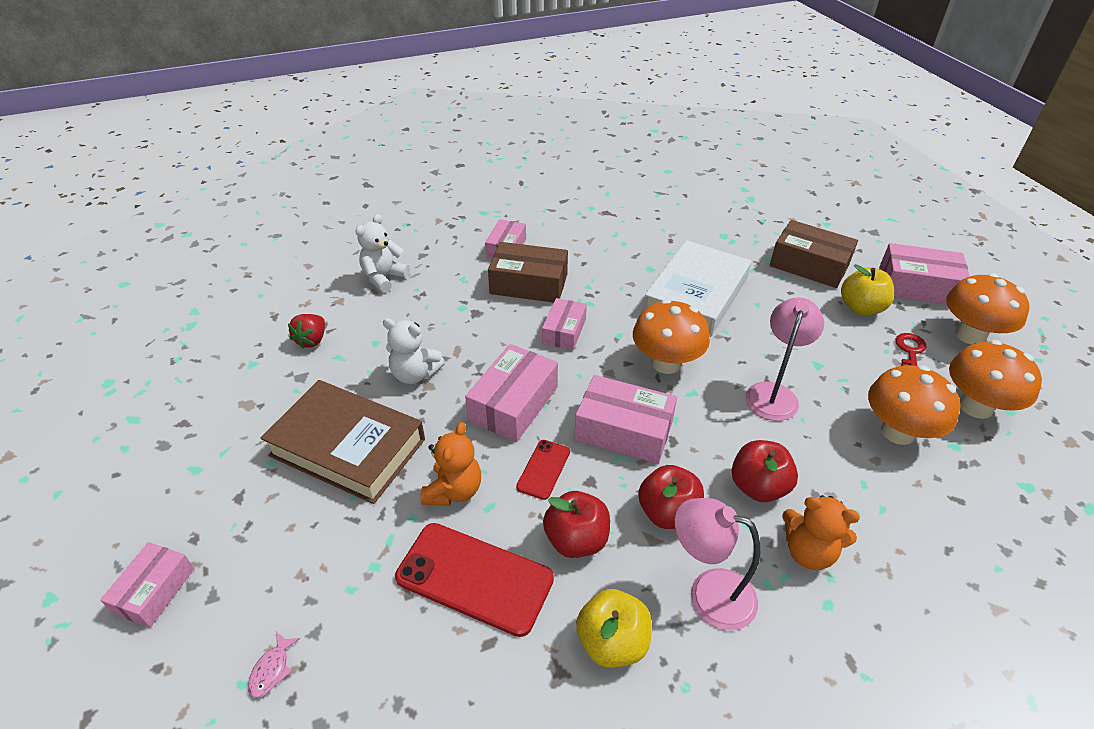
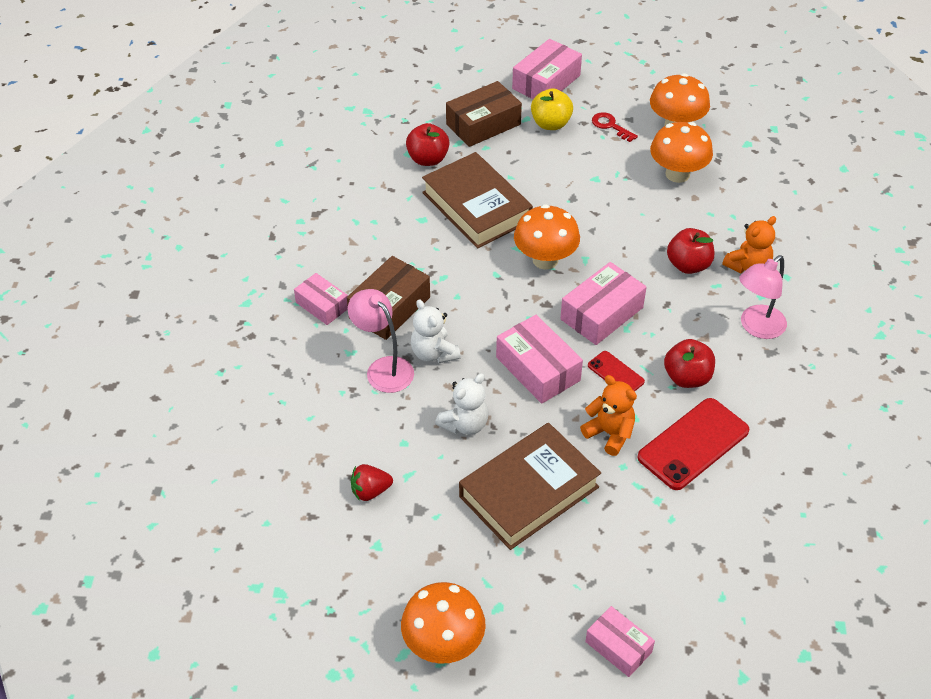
camera: 65 degrees left, 5 degrees up
pink fish [248,632,300,698] -> none
red strawberry [288,314,325,349] -> red strawberry turned 120 degrees clockwise [351,464,393,501]
white teddy bear [355,214,410,293] -> white teddy bear moved to [411,299,461,363]
pink box [542,298,587,350] -> none
yellow apple [576,589,652,668] -> none
red apple [638,465,704,529] -> red apple moved to [406,123,450,166]
white book [643,240,751,337] -> brown book [422,152,533,249]
pink lamp [745,297,824,421] -> pink lamp moved to [348,289,414,393]
orange mushroom [946,273,1029,345] -> orange mushroom moved to [401,582,486,664]

